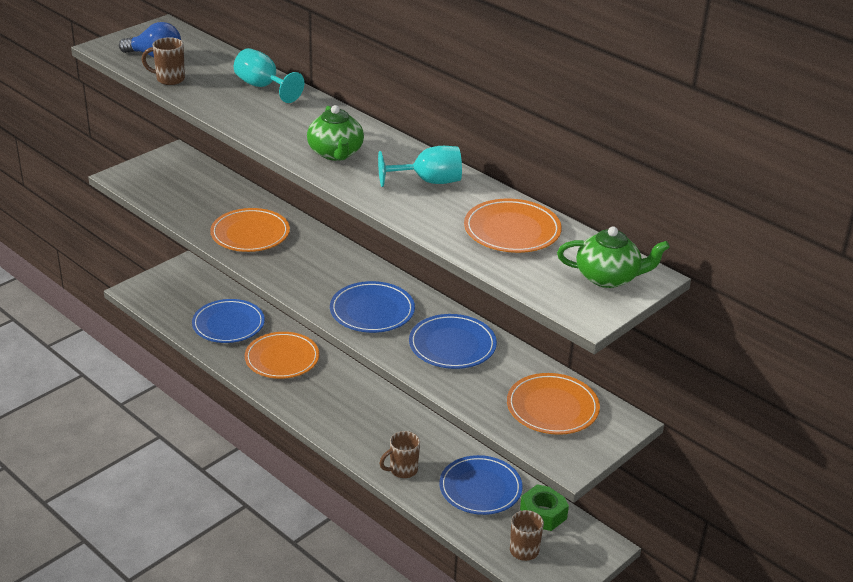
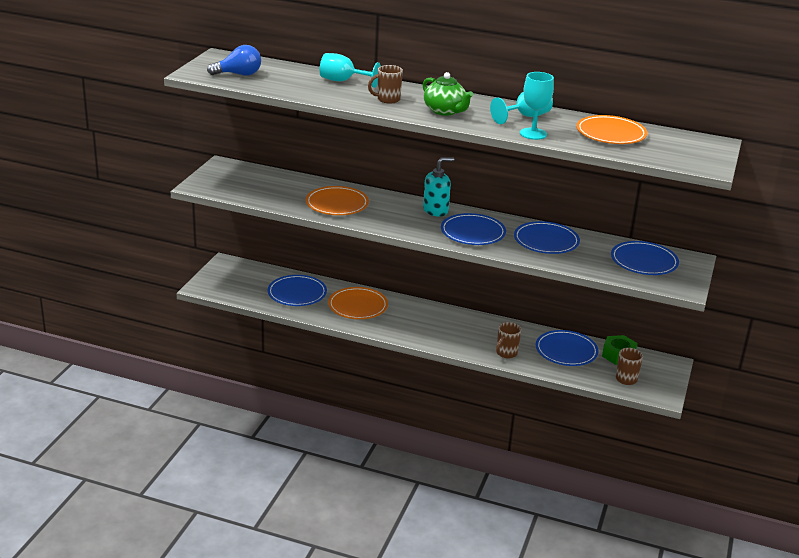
camera: 25 degrees left, 5 degrees down
brown mug [142,37,185,85] -> brown mug moved to [368,65,403,104]
orange plate [507,373,600,435] -> blue plate [611,241,679,275]
green teapot [557,226,670,288] -> none
none -> turquoise soap dispenser [423,157,454,217]
none -> turquoise goblet [520,72,554,140]

